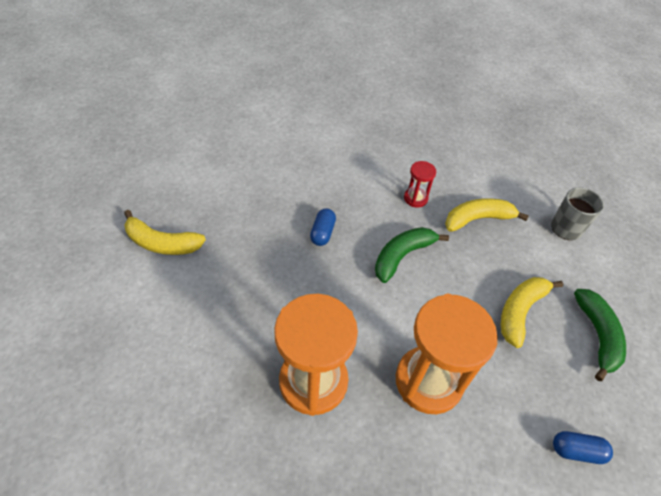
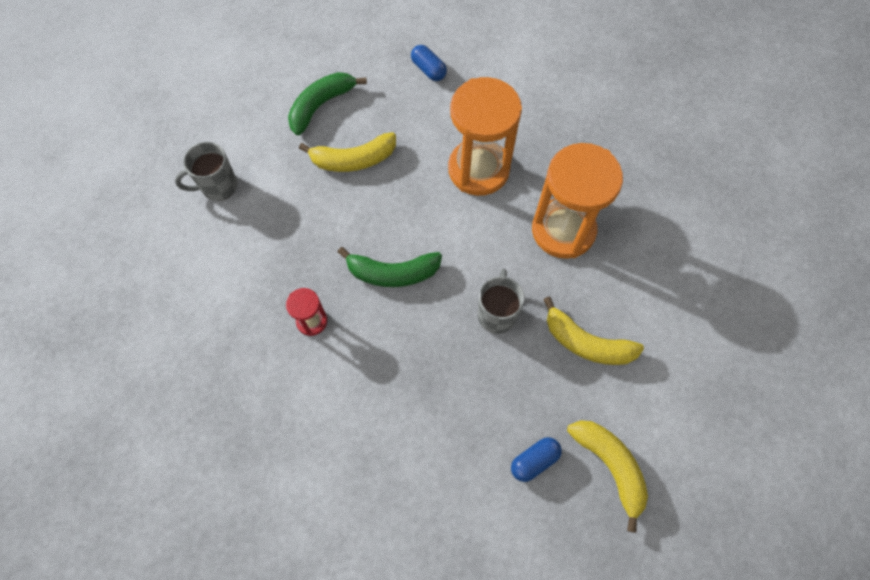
camera: 135 degrees left, 15 degrees up
blue capsule [310,208,336,246] -> blue capsule moved to [511,437,562,482]
yellow banana [445,198,529,232] -> yellow banana moved to [543,297,644,365]
none -> grey mug [478,269,525,334]

